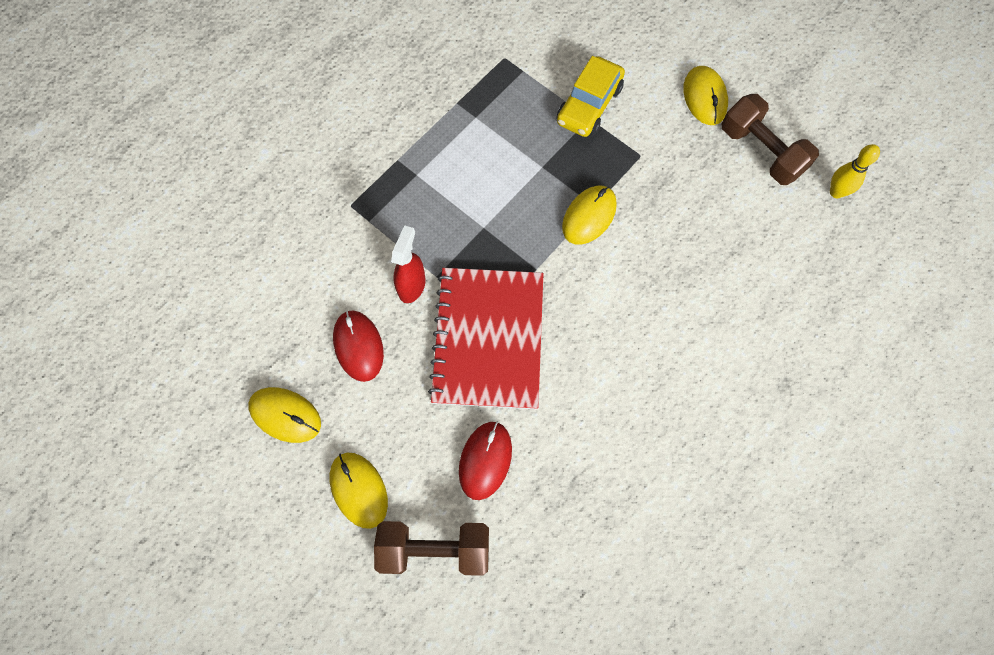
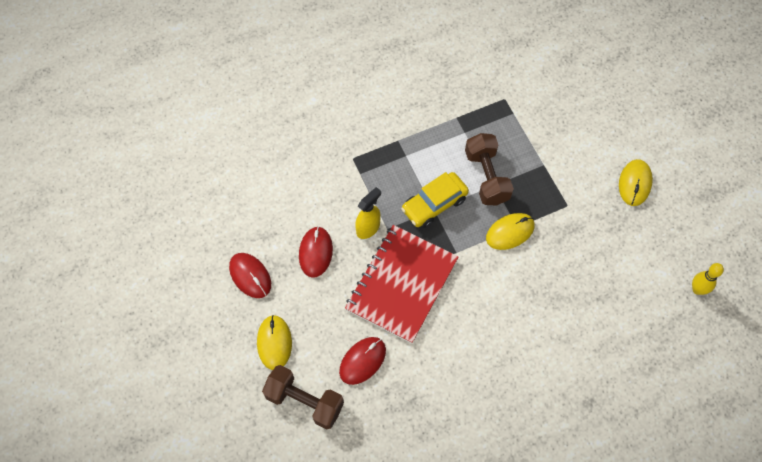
camera: 25 degrees right, 5 degrees down
yellow mouse [248,387,321,443] -> red mouse [229,253,271,298]
red spray bottle [391,225,426,303] -> yellow spray bottle [355,187,381,239]
yellow car [557,56,625,137] -> yellow car moved to [401,172,469,228]
brown dumbbell [722,94,819,185] -> brown dumbbell moved to [465,133,514,205]

